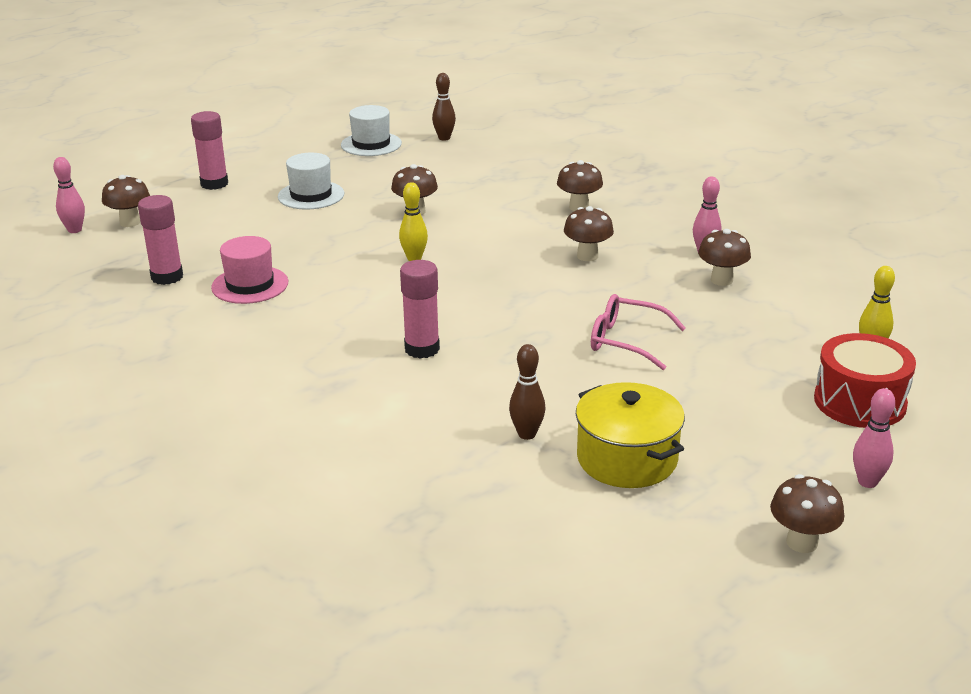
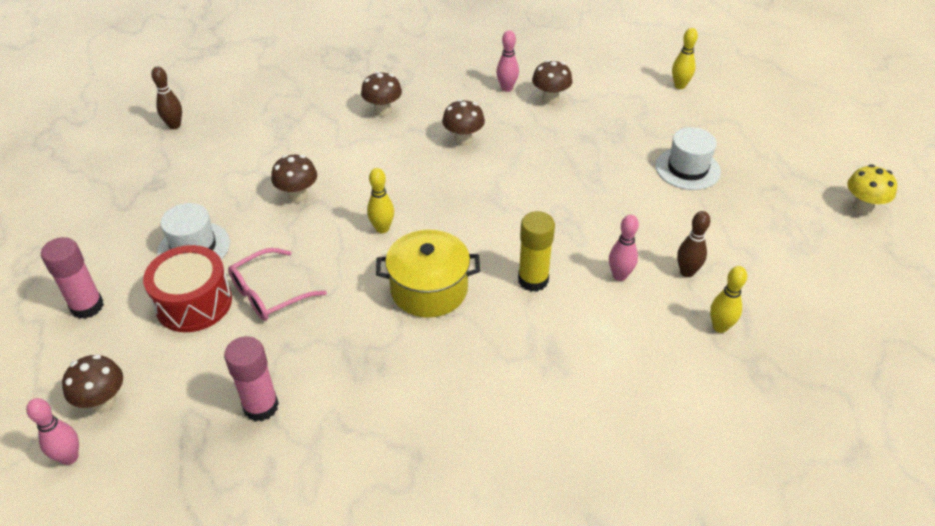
camera: 60 degrees left, 15 degrees up
pink hat [211,236,288,304] -> none
white hat [341,105,402,156] -> white hat moved to [656,127,721,190]
pink glue stick [400,260,440,359] -> yellow glue stick [518,211,555,292]
yellow pot [576,382,685,488] -> yellow pot moved to [376,230,480,318]
pink glasses [591,294,686,370] -> pink glasses moved to [228,248,327,321]
brown mushroom [770,474,844,553] -> yellow mushroom [847,164,897,215]
red drum [814,333,916,428] -> red drum moved to [143,245,232,332]
pink bowling pin [853,388,895,488] -> pink bowling pin moved to [609,215,639,281]
none -> yellow bowling pin [710,266,747,333]

